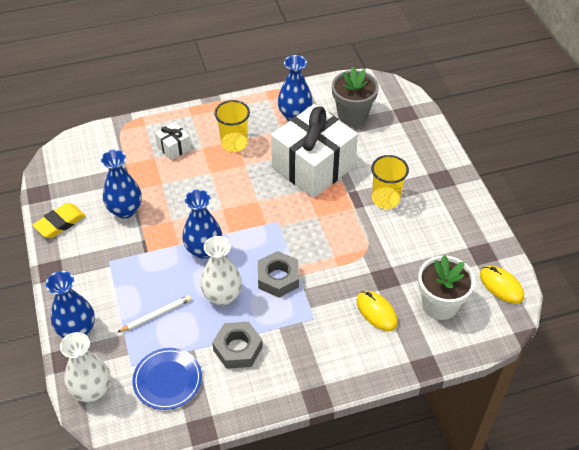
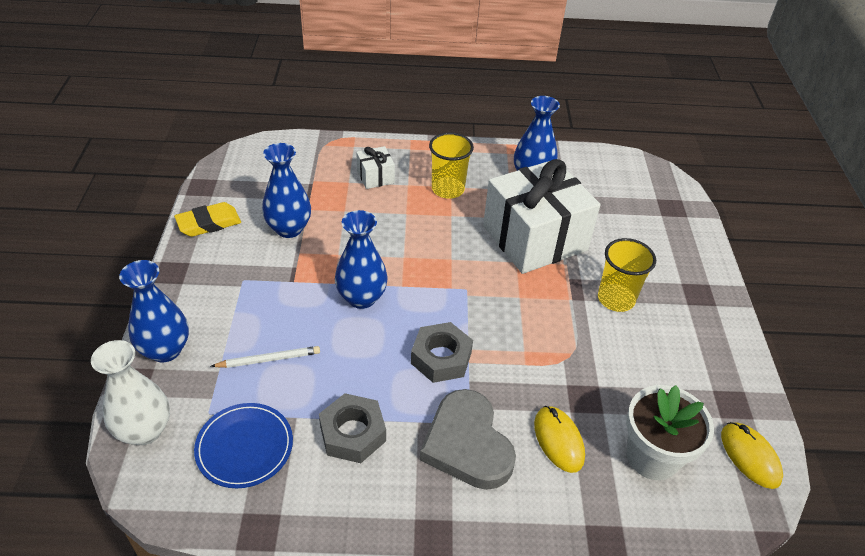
camera: 15 degrees right, 5 degrees down
white vase [200,236,242,306] -> none
grey flower pot [332,67,379,125] -> none
none -> grey heart [420,389,516,490]

